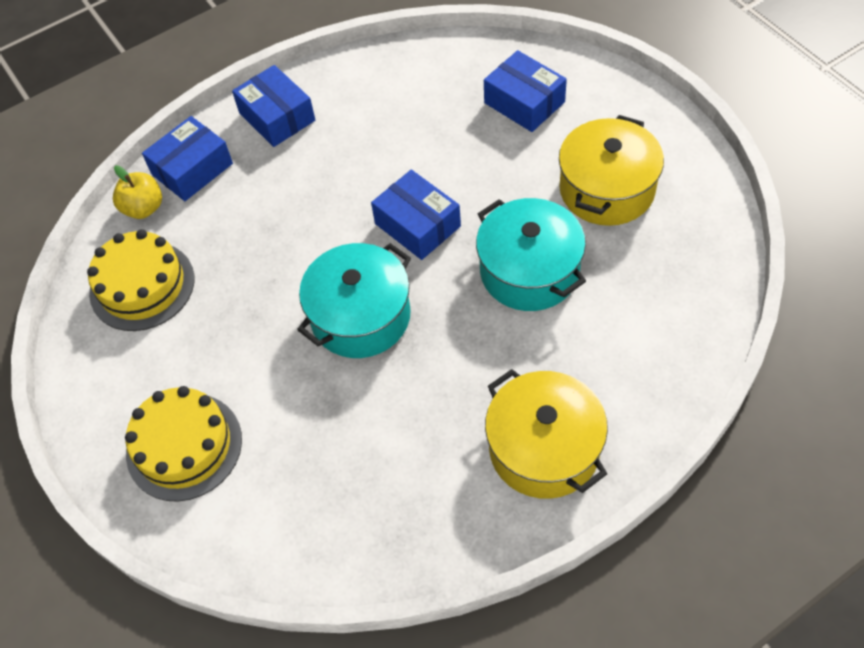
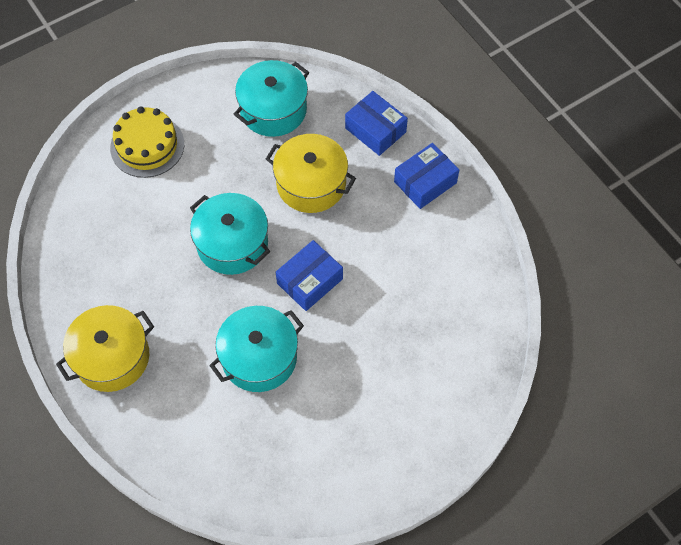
camera: 85 degrees right, 5 degrees up
yellow cake [87,229,194,331] -> turquoise pot [234,60,309,137]
yellow apple [113,165,162,219] -> none
blue box [484,50,567,132] -> none
yellow pot [559,115,664,226] -> yellow pot moved to [266,134,356,213]

